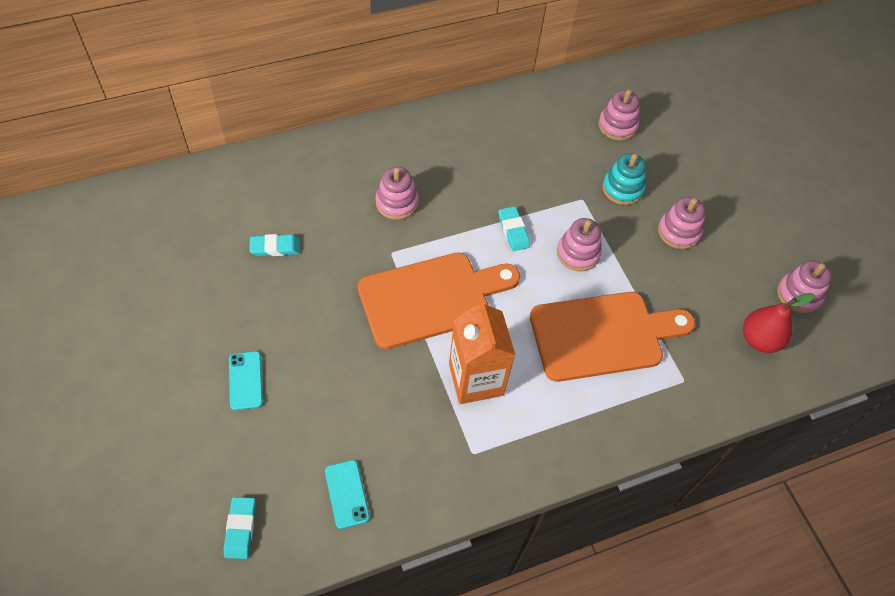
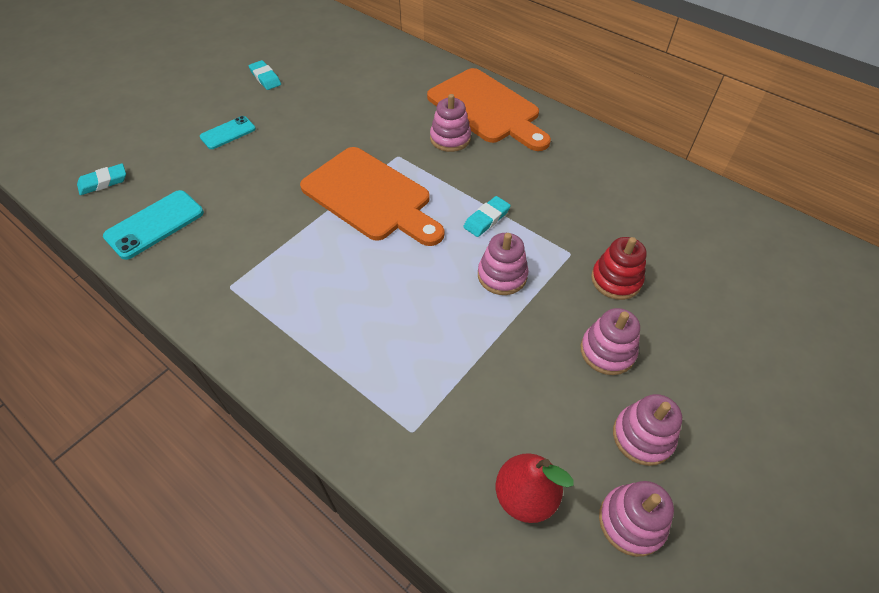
camera: 65 degrees right, 5 degrees down
turquoise eraser [249,234,300,256] -> turquoise eraser moved to [249,60,281,90]
turquoise phone [325,460,370,529] -> turquoise phone [103,190,204,260], size x1.54
orange carton [449,298,515,404] -> none
orange cutting board [530,292,695,382] -> orange cutting board moved to [427,68,551,151]
pink stacking toy [598,90,640,141] -> pink stacking toy moved to [613,394,682,466]
turquoise stacking toy [602,153,646,205] -> red stacking toy [591,237,647,300]

